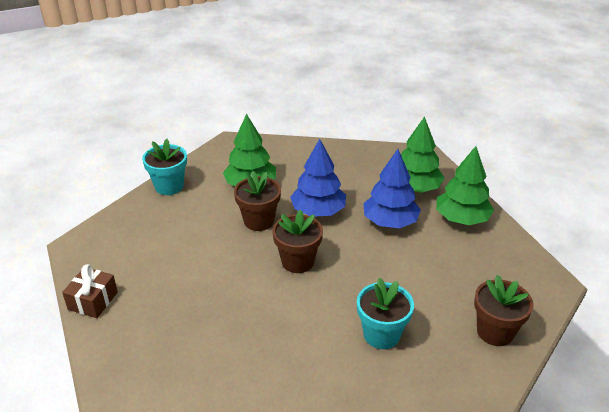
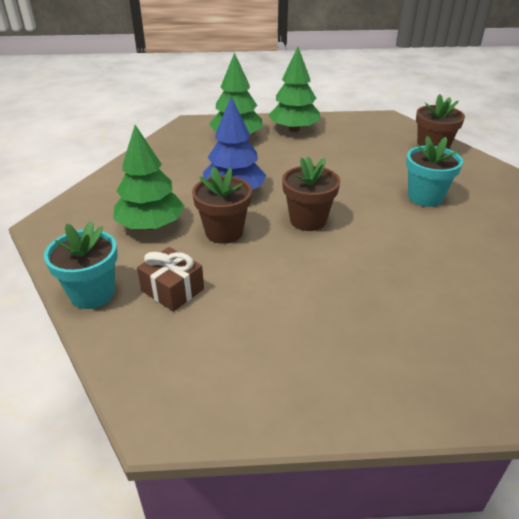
camera: 70 degrees left, 0 degrees up
brown gift [62,264,118,318] -> brown gift moved to [137,247,204,312]
blue tree [363,149,421,228] -> none

